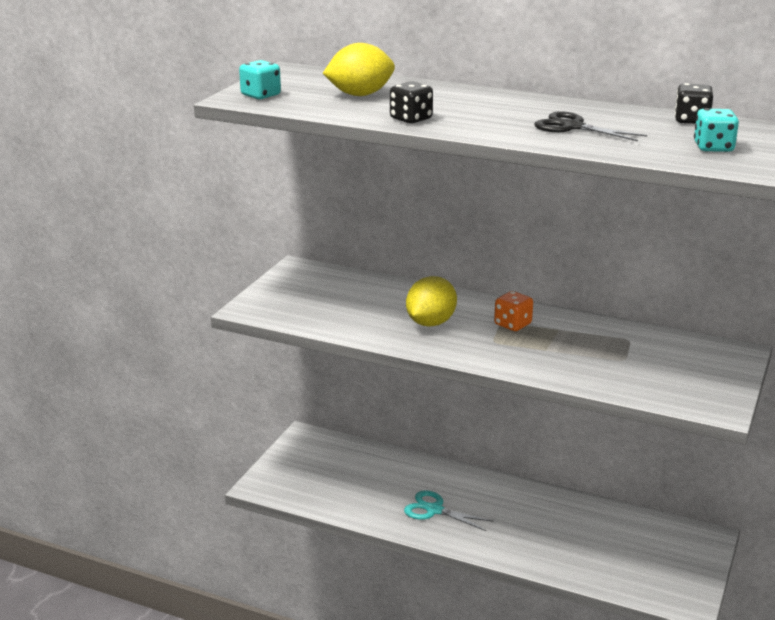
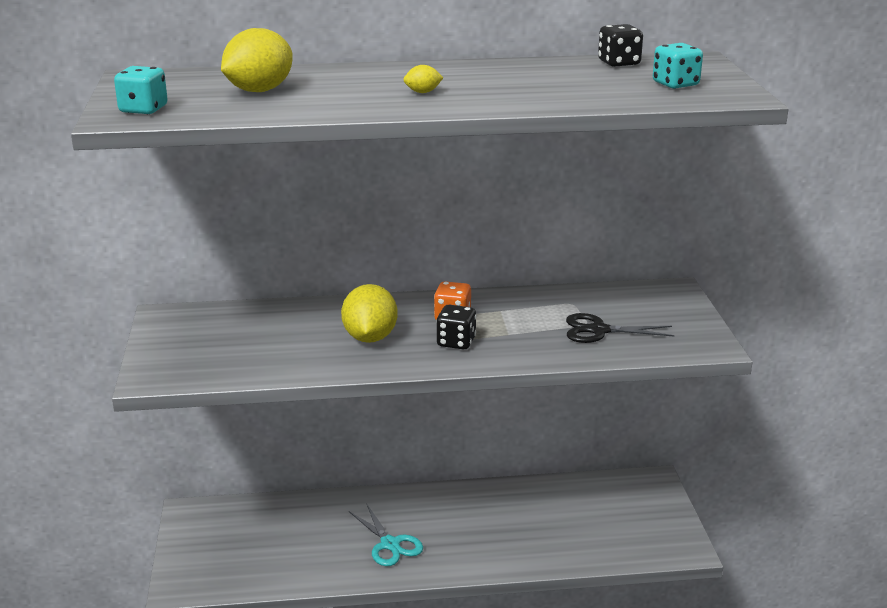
camera: 30 degrees left, 0 degrees up
black dice [390,81,433,124] -> black dice moved to [436,305,476,349]
turquoise scissors [404,490,494,531] -> turquoise scissors turned 120 degrees counterclockwise [349,505,423,566]
black scissors [534,111,647,141] -> black scissors moved to [566,313,674,343]
none -> yellow lemon [404,65,443,93]

